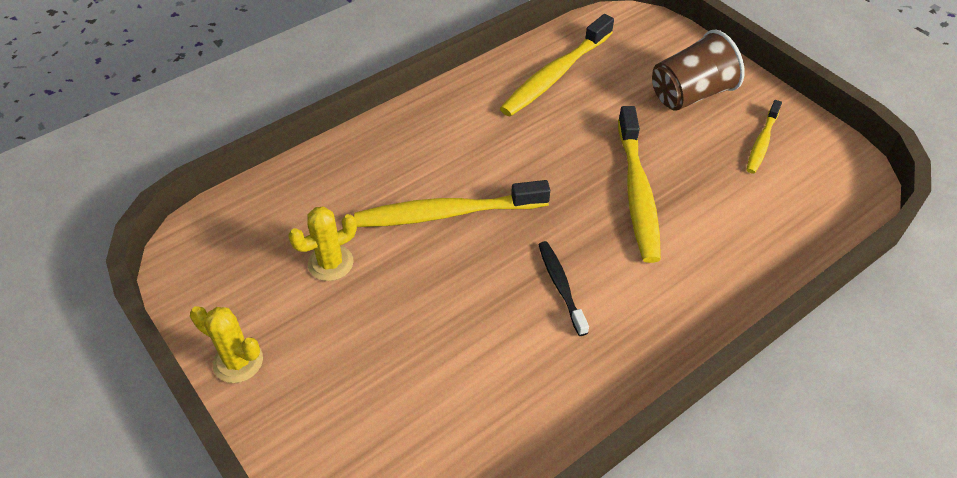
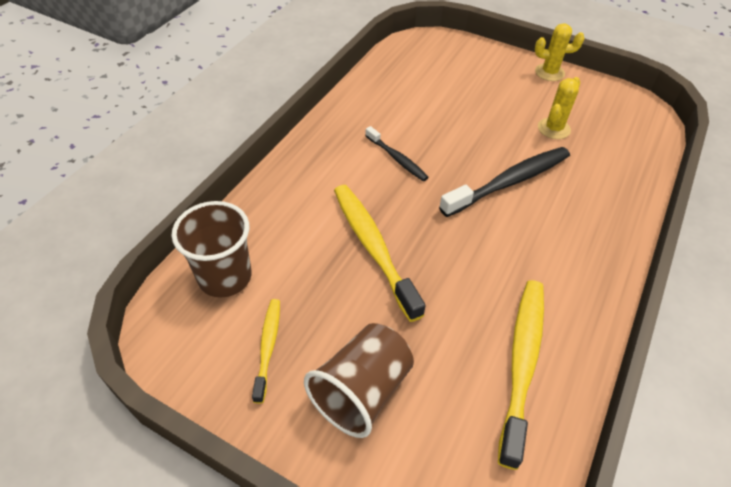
camera: 155 degrees right, 0 degrees up
yellow toothbrush [354,180,550,227] -> black toothbrush [439,147,570,217]
none -> brown cup [172,201,252,298]

